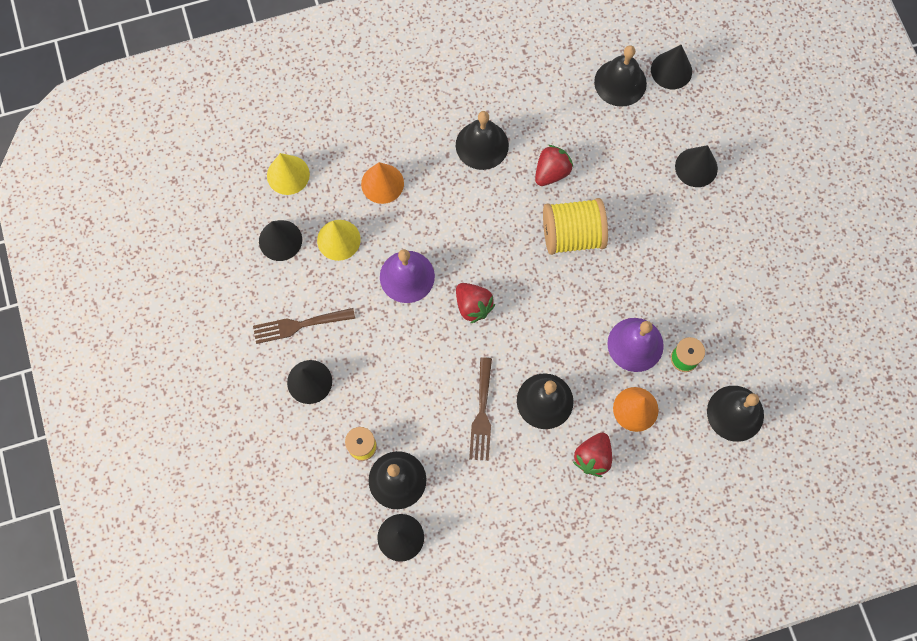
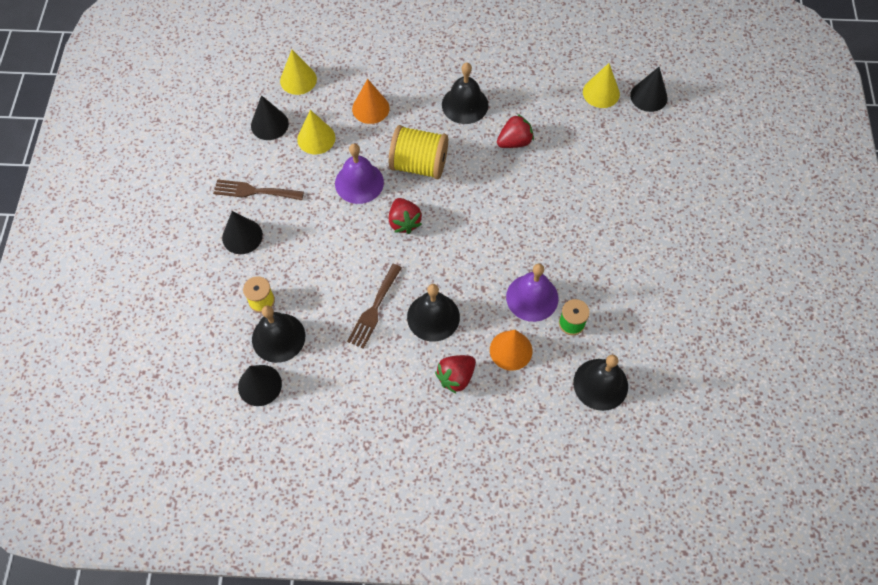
camera: 20 degrees right, 10 degrees down
yellow spool [543,198,608,255] -> yellow spool moved to [389,125,448,179]
black bell [594,45,647,107] -> yellow cone [583,63,620,108]
black cone [675,145,718,187] -> none

